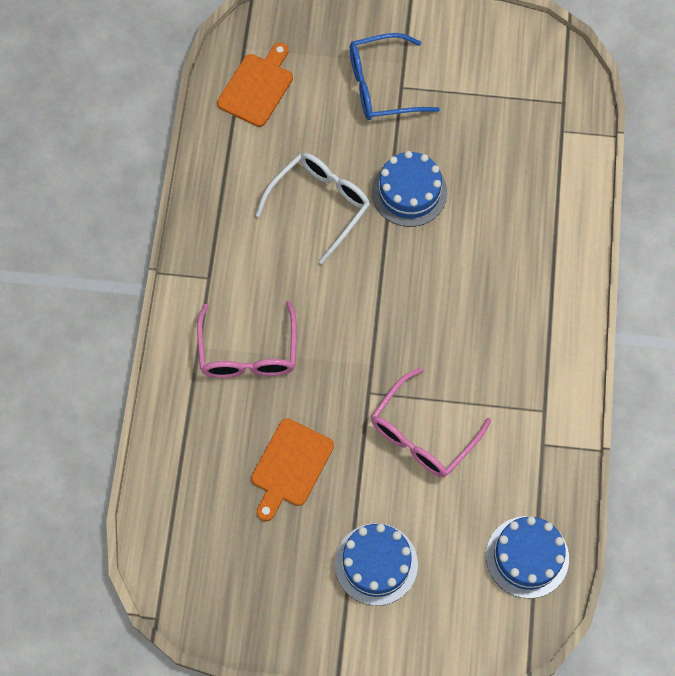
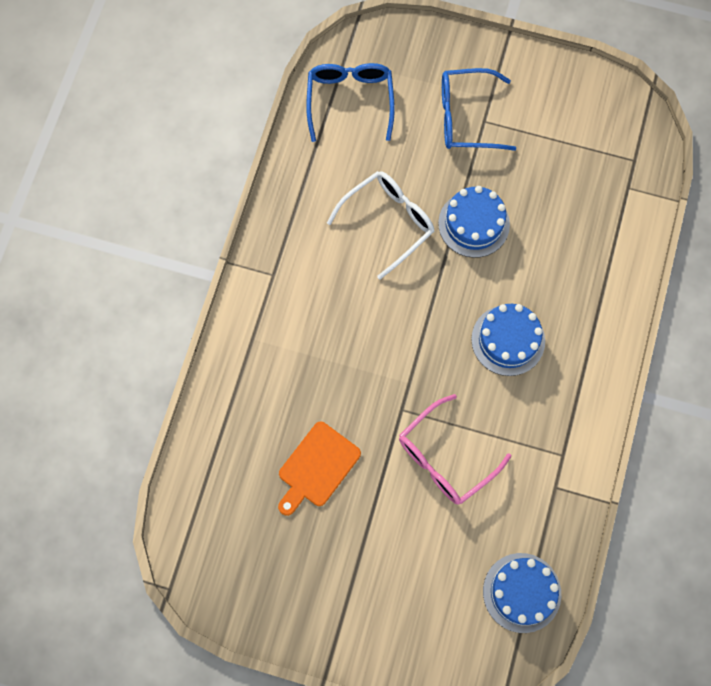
camera: 10 degrees right, 5 degrees up
pink glasses [197,300,297,378] -> none
orange cutting board [217,42,293,127] -> blue glasses [306,63,395,142]
blue cake [335,523,418,606] -> blue cake moved to [471,304,545,376]

